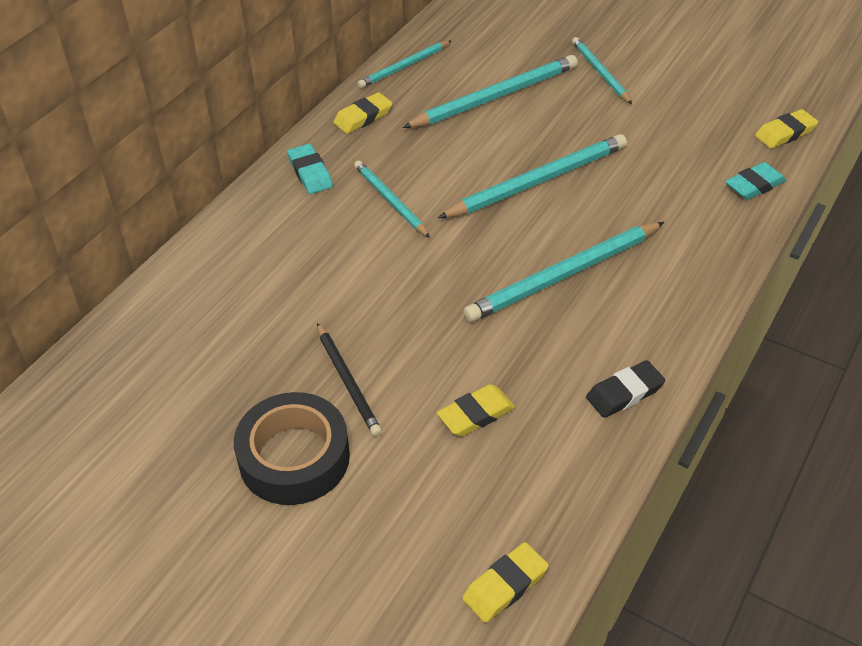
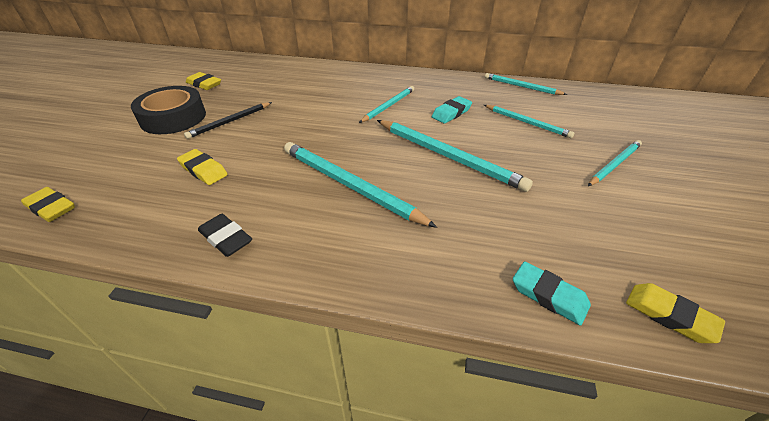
camera: 70 degrees right, 5 degrees down
turquoise eraser [287,144,333,194] -> turquoise eraser moved to [432,96,472,123]
yellow eraser [333,92,392,134] -> yellow eraser moved to [186,72,221,90]
turquoise pencil [402,55,578,128] -> turquoise pencil [484,105,574,138], size x0.59

